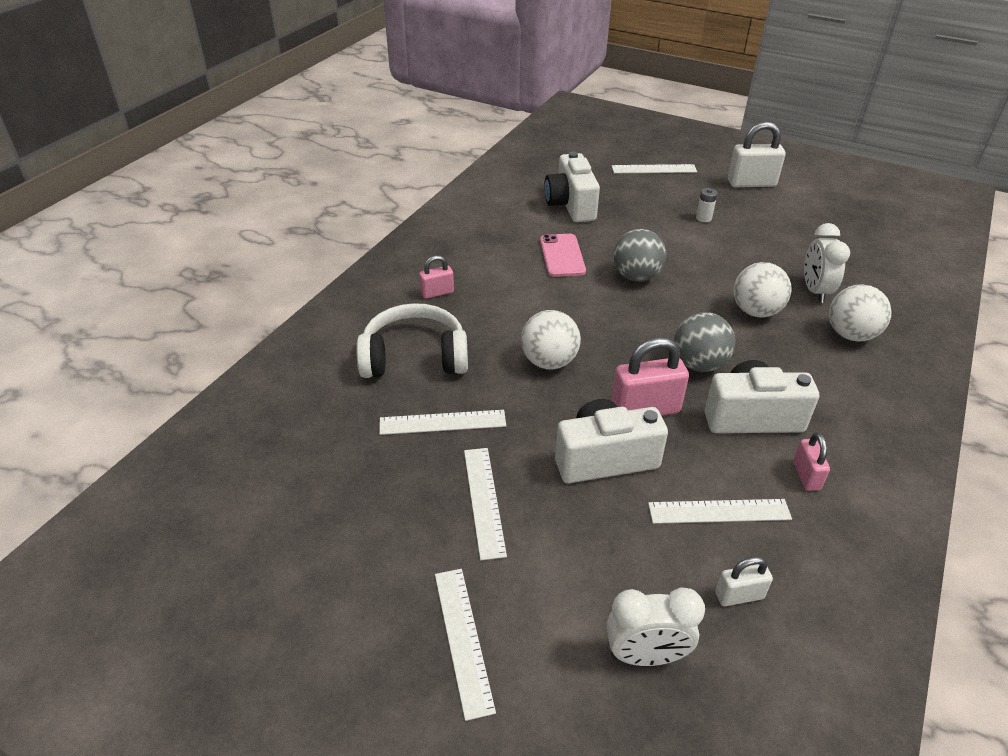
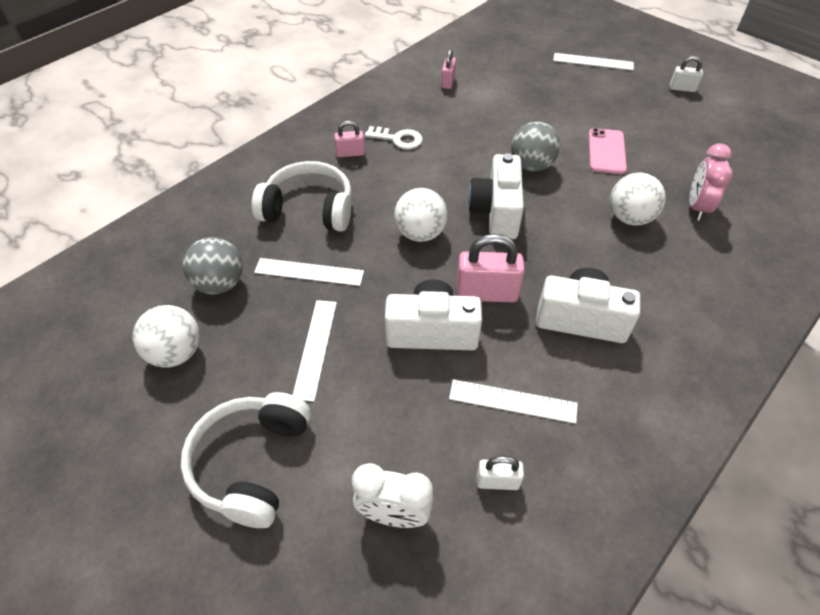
camera: 15 degrees right, 10 degrees up
white ruler [435,569,496,721] -> white headphones [181,392,311,528]
pink phone [540,234,586,277] -> pink phone moved to [589,128,627,174]
white camera [544,151,600,222] -> white camera moved to [468,153,524,239]
grey ball [674,312,735,372] -> grey ball moved to [183,237,243,295]
white battery [696,188,718,222] -> none
white padlock [728,121,786,187] -> white padlock [670,56,703,92], size x0.56
pink padlock [793,432,830,491] -> pink padlock moved to [441,49,456,89]
white clock [804,223,850,303] -> pink clock [689,144,733,221]
white ball [829,284,891,342] -> white ball moved to [133,305,200,368]
none -> white key [365,126,423,150]

